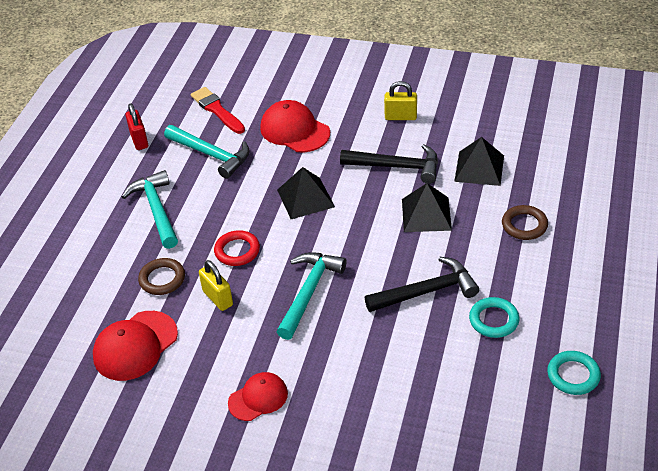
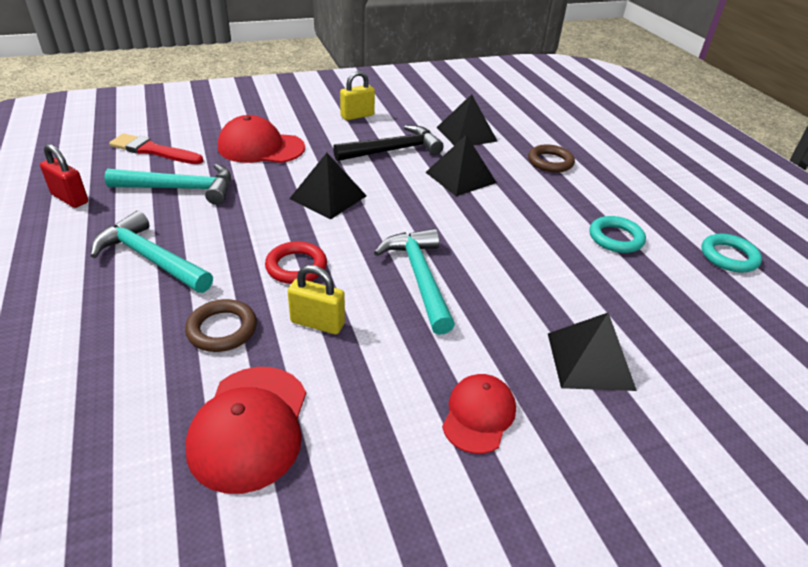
camera: 40 degrees left, 5 degrees down
black hammer [365,257,479,312] -> none
none -> black pyramid [548,313,637,391]

